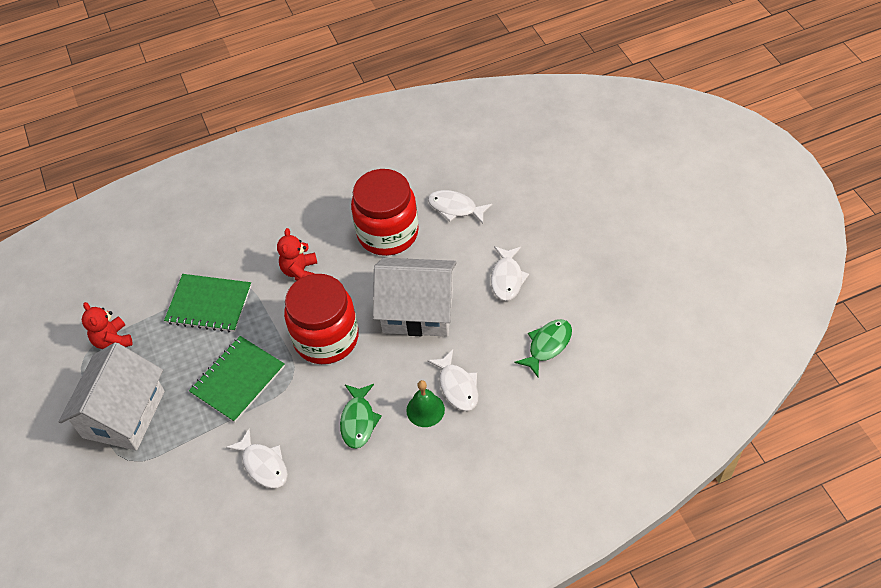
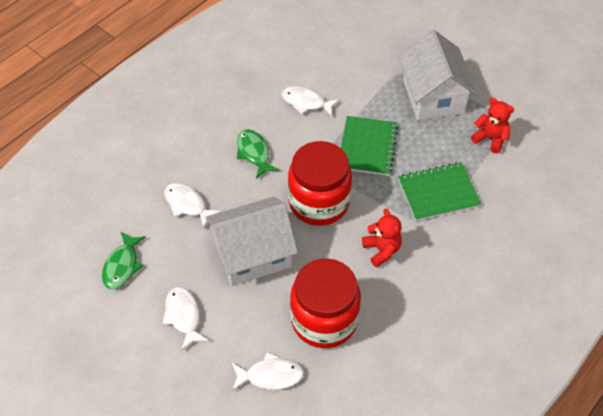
camera: 150 degrees right, 0 degrees up
green bell [406,380,445,427] -> none

